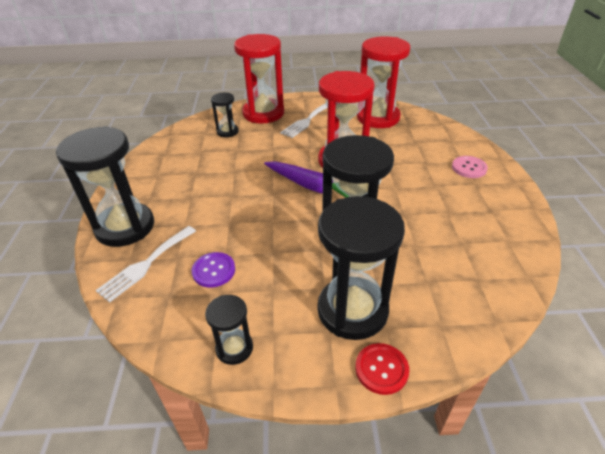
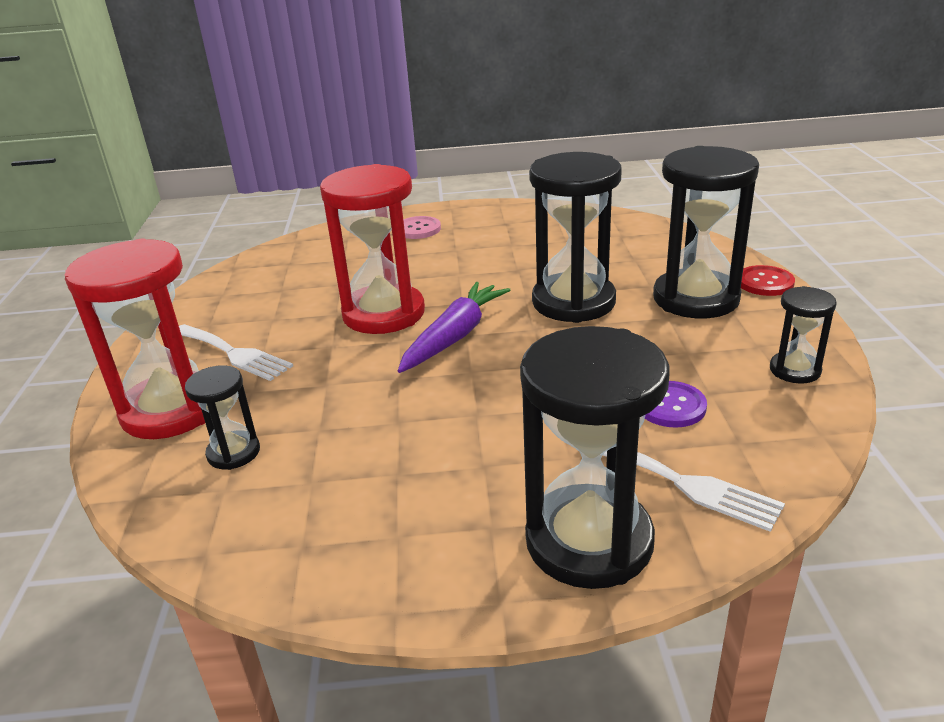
camera: 90 degrees left, 10 degrees down
red hourglass [357,36,410,128] -> none

